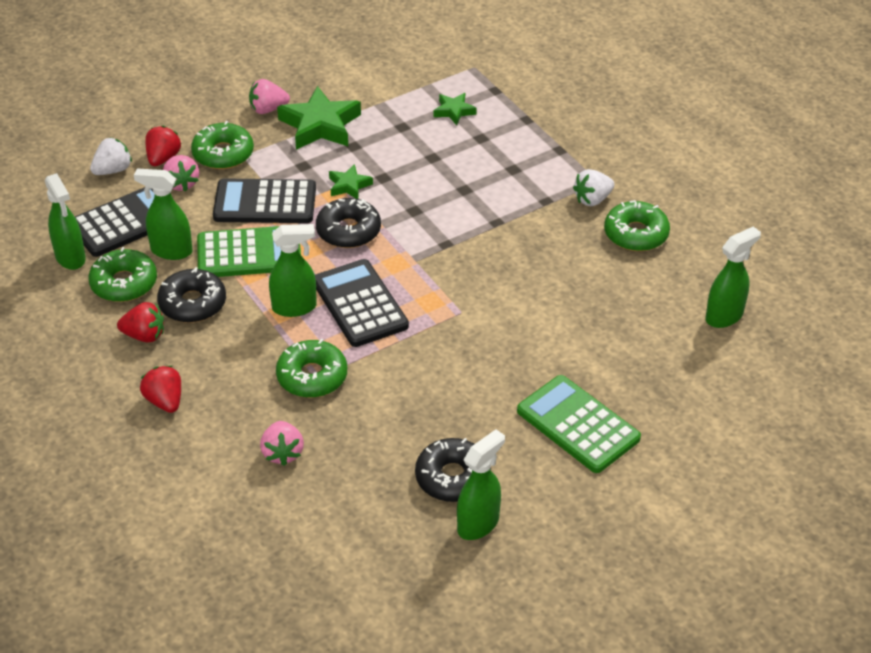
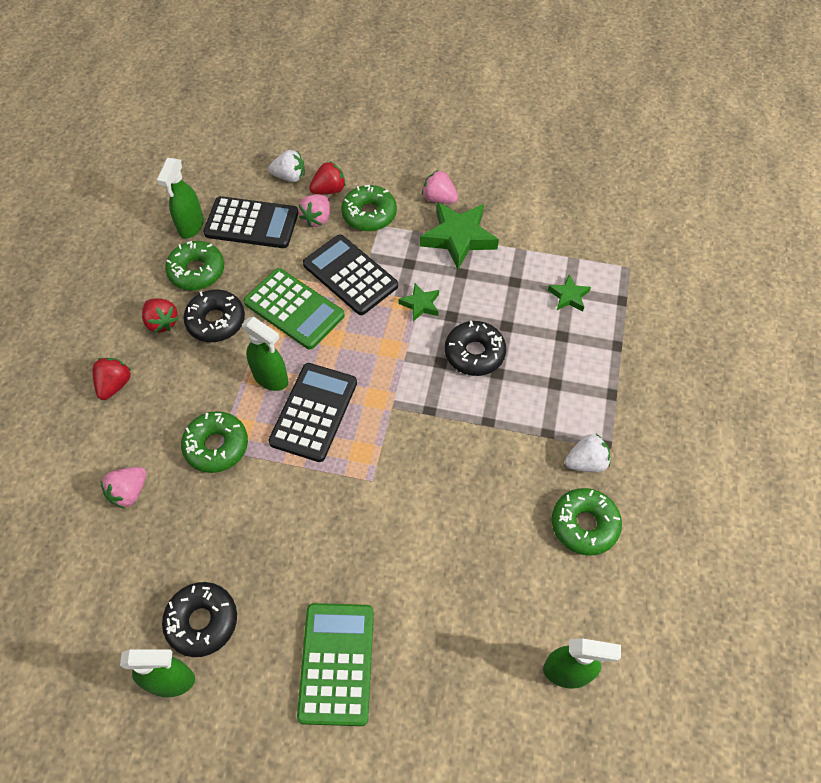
camera: 45 degrees right, 15 degrees up
green spray bottle [134,168,193,260] -> none
black donut [316,198,381,248] -> black donut moved to [445,321,506,376]
white strawberry [573,169,614,206] -> white strawberry turned 150 degrees clockwise [565,434,610,472]

